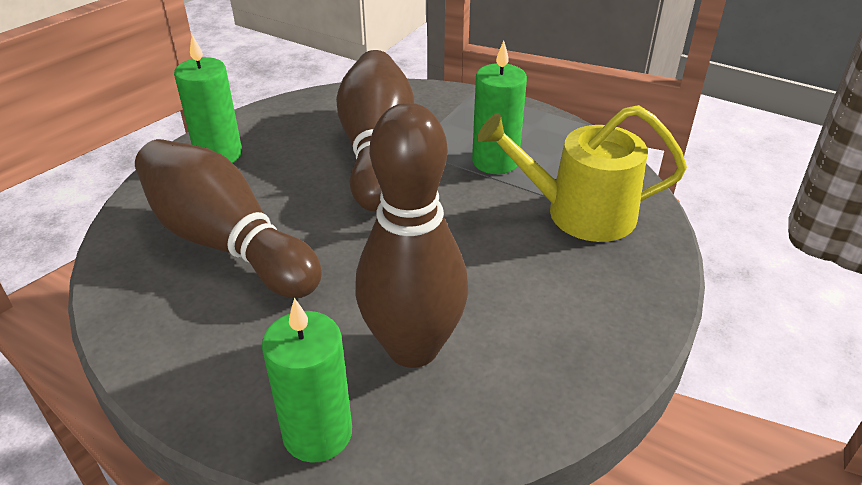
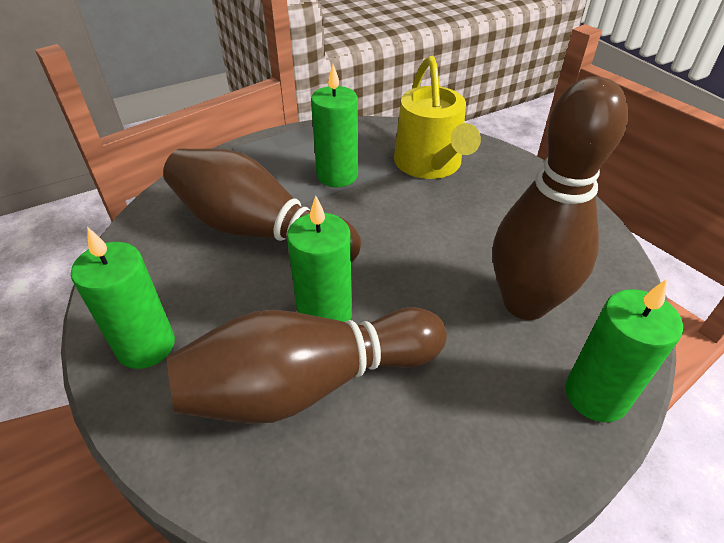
camera: 60 degrees left, 5 degrees up
yellow watering can [477,105,687,242] -> yellow watering can turned 45 degrees counterclockwise [394,56,481,179]
none -> green candle [287,196,352,322]

